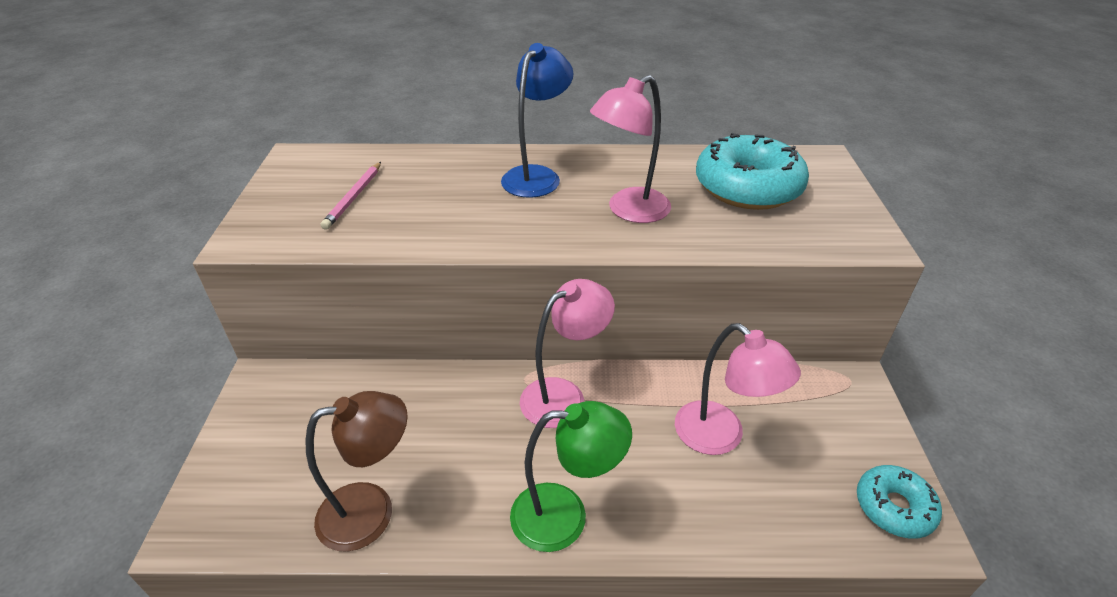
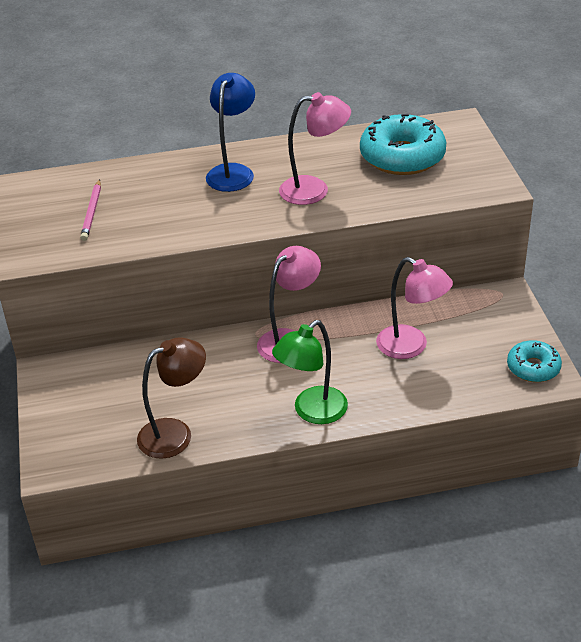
camera: 10 degrees left, 0 degrees up
green lamp [510,401,632,552] -> green lamp turned 150 degrees clockwise [272,320,348,424]
pink lamp [590,75,671,223] -> pink lamp turned 135 degrees counterclockwise [279,92,351,205]

